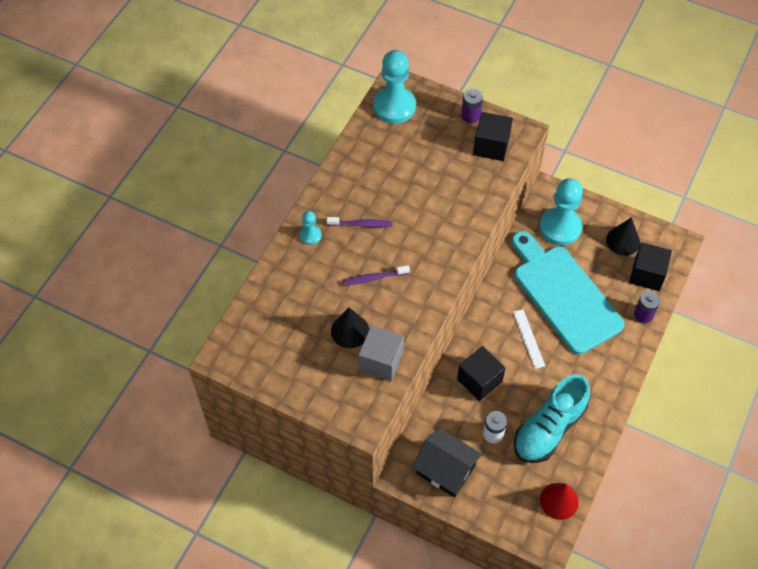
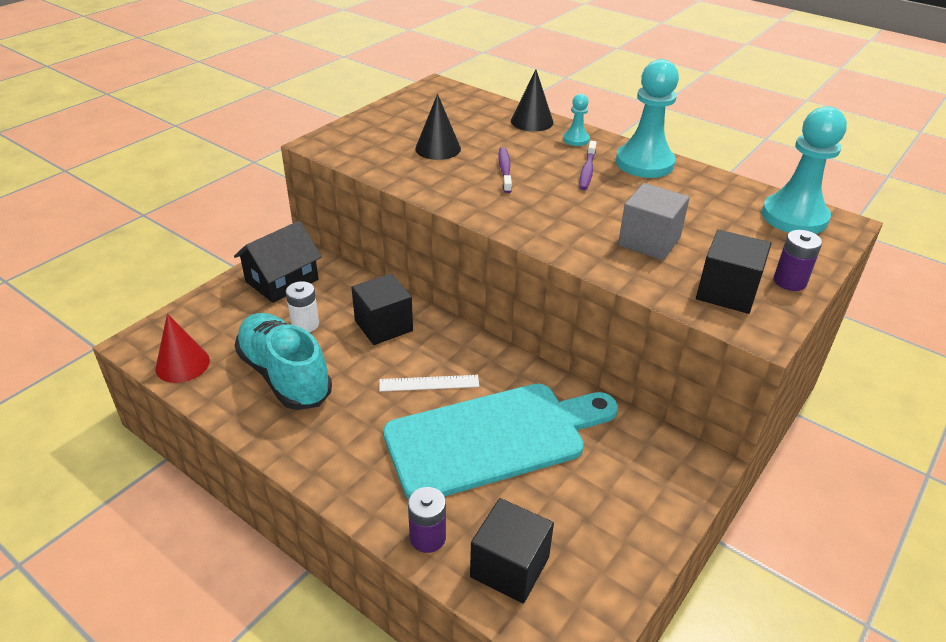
camera: 100 degrees right, 20 degrees down
grey cube [358,326,404,381] -> grey cube moved to [618,183,690,260]
turquoise pawn [540,178,583,245] -> turquoise pawn moved to [616,59,679,178]
black cone [606,217,640,256] -> black cone moved to [511,69,554,132]

